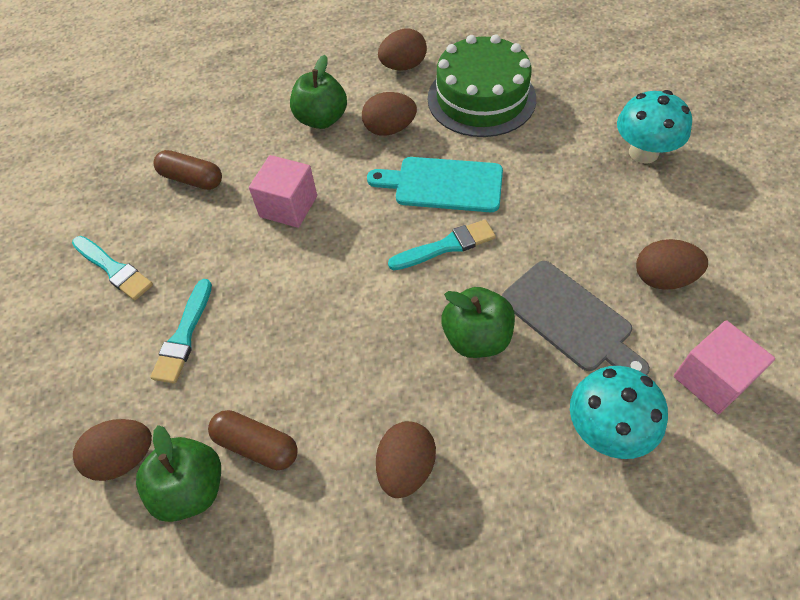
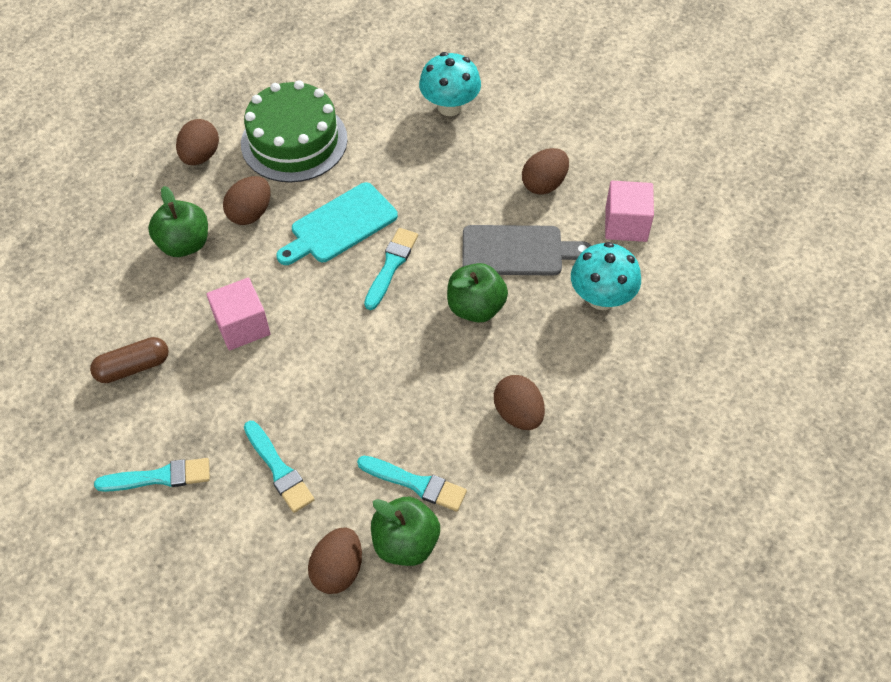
camera: 50 degrees left, 0 degrees up
brown capsule [208,410,298,470] -> turquoise brush [357,456,467,512]

